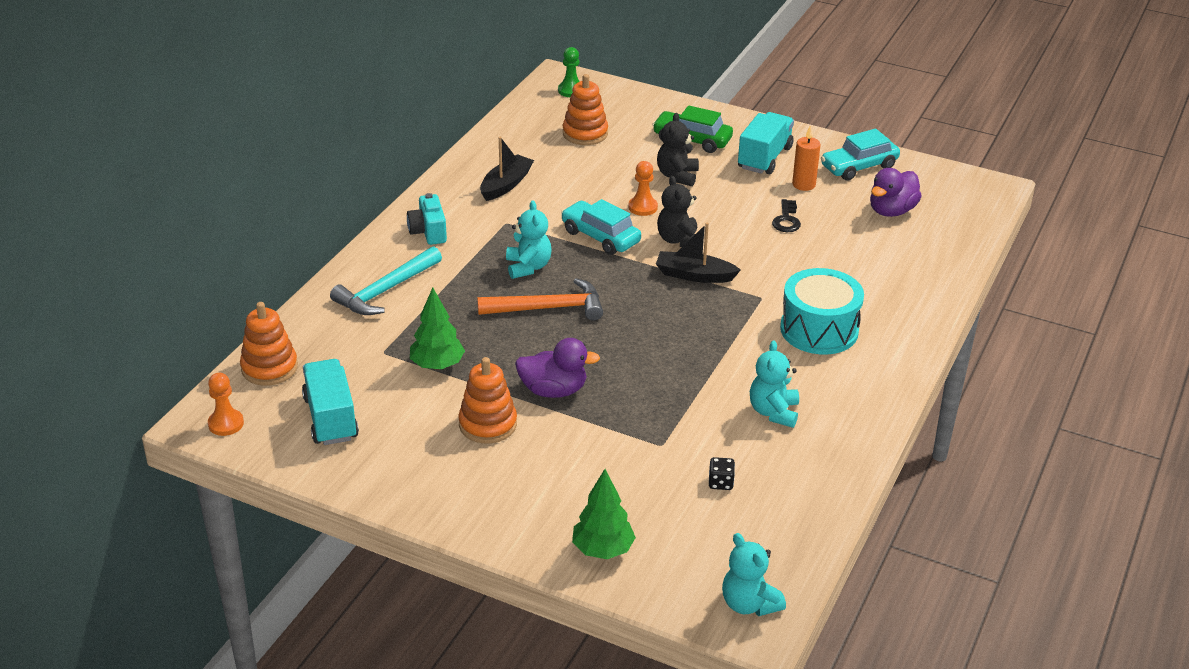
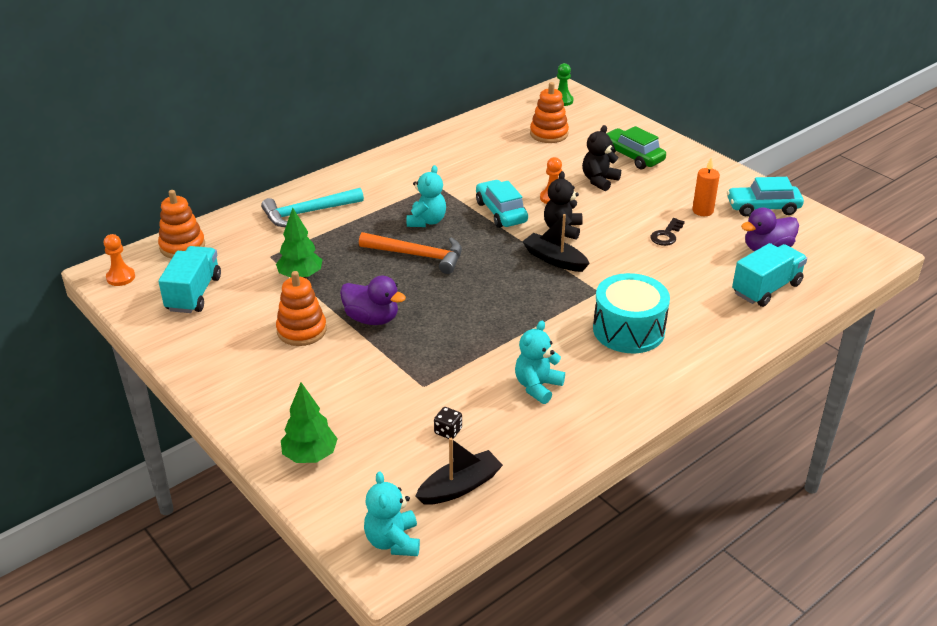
camera: 25 degrees right, 0 degrees up
turquoise camera [407,193,447,245] -> none
black boat [480,137,534,201] -> black boat moved to [415,438,503,505]
turquoise truck [738,112,794,175] -> turquoise truck moved to [732,243,807,307]

